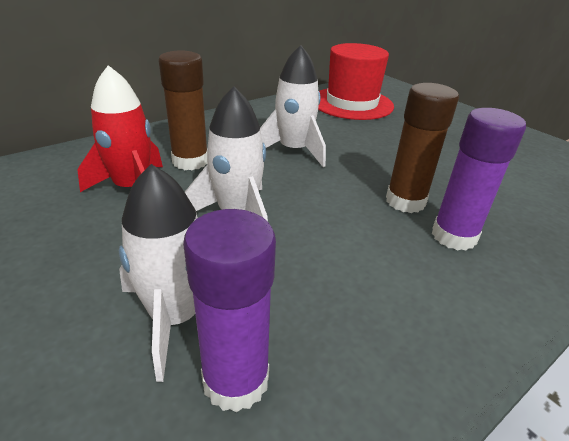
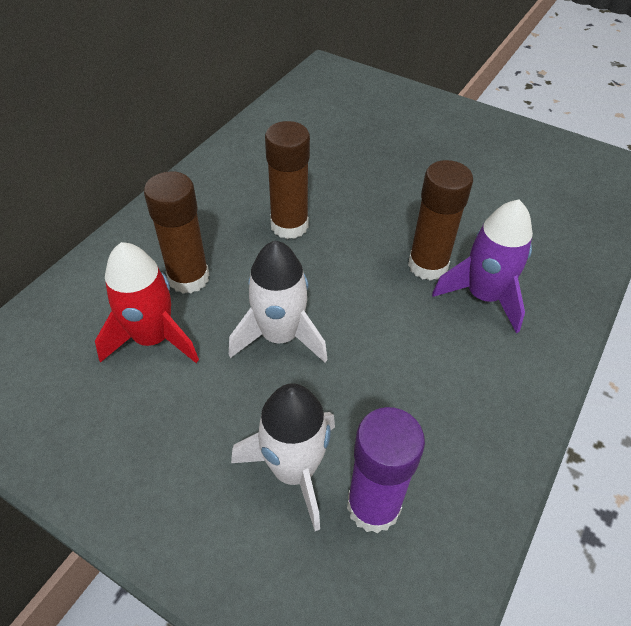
camera: 20 degrees left, 15 degrees up
white rocket [260,45,326,167] -> brown glue stick [265,121,310,239]
red hat [318,43,394,120] -> none
purple glue stick [432,108,526,251] -> purple rocket [432,200,533,333]

